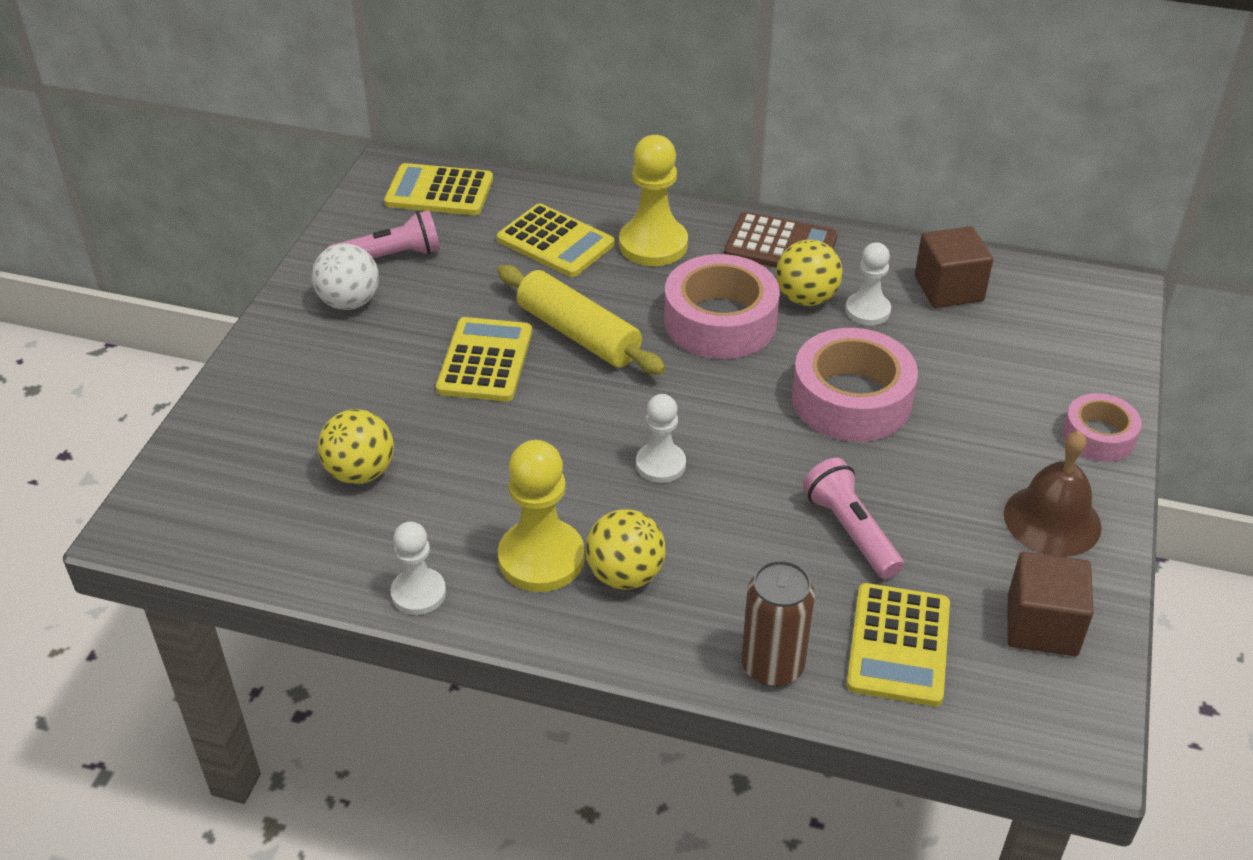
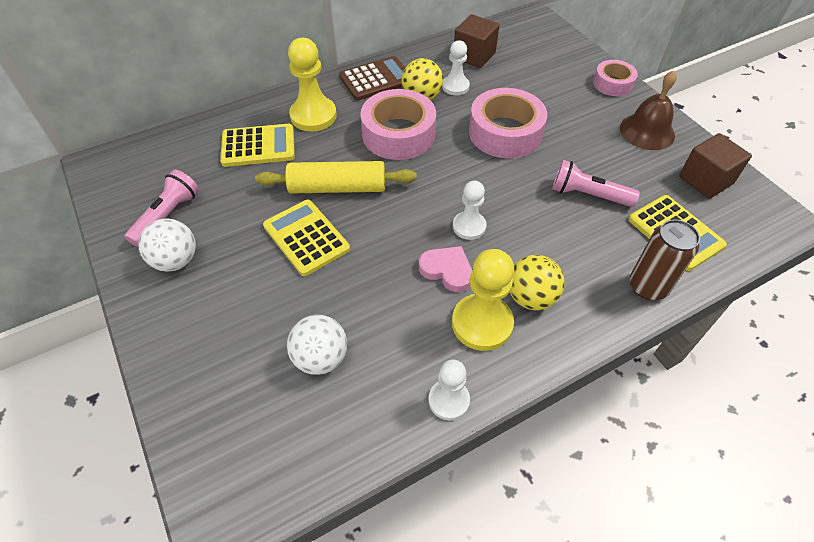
camera: 45 degrees left, 10 degrees up
yellow ball [318,409,394,484] -> white ball [287,315,347,375]
yellow calculator [384,163,493,215] -> none
none -> pink heart [419,246,472,292]

